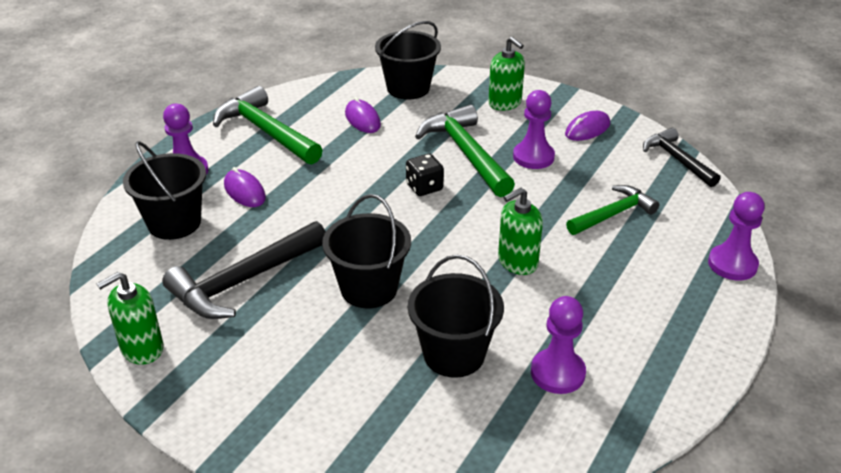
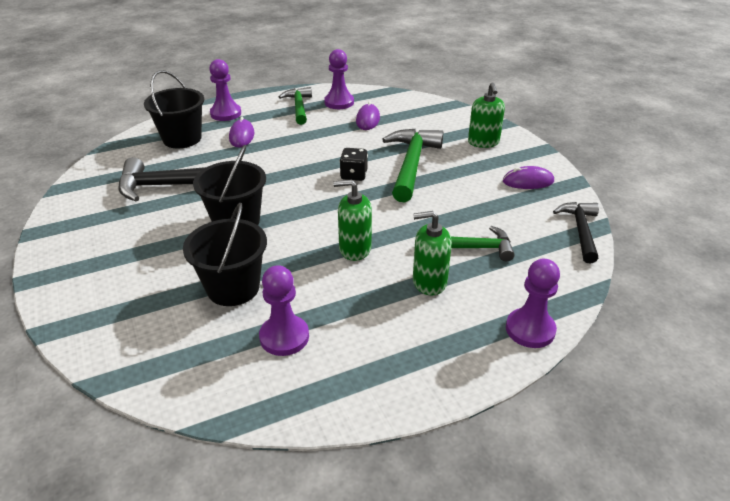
camera: 35 degrees right, 0 degrees up
green soap dispenser [97,272,164,364] -> green soap dispenser moved to [413,211,452,296]
green hammer [213,86,323,165] -> green hammer [279,87,312,125], size x0.64
black bucket [375,21,441,100] -> none
purple pawn [513,90,555,169] -> purple pawn moved to [324,49,354,109]

